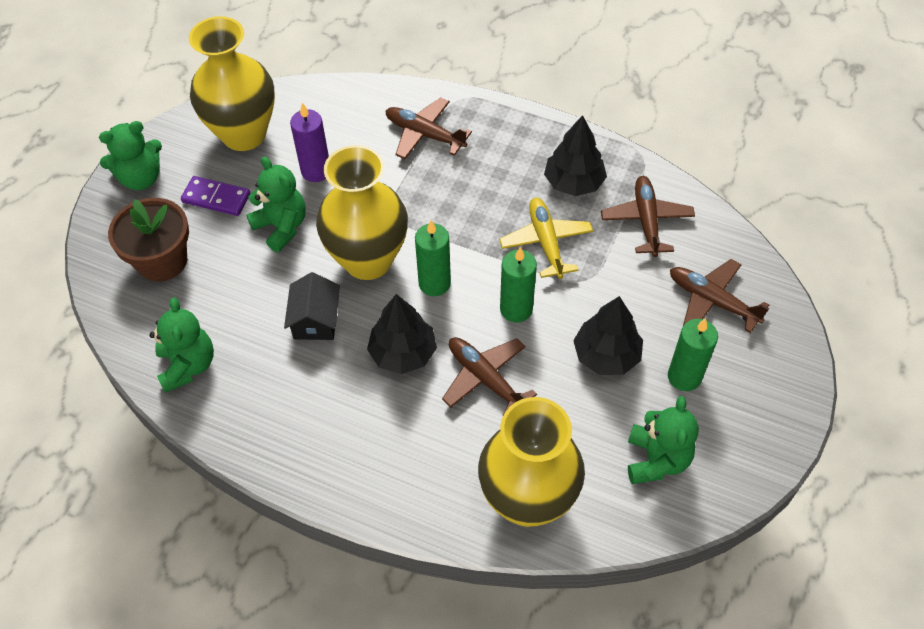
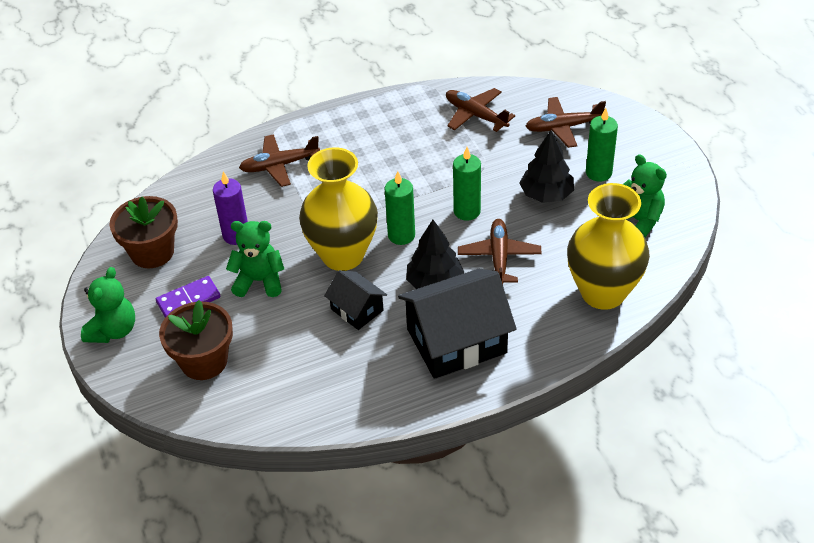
camera: 45 degrees left, 10 degrees down
green teddy bear [149,297,214,393] -> none
yellow vase [189,16,275,151] -> brown flower pot [110,196,178,268]
brown plane [442,337,537,415] -> brown plane turned 90 degrees clockwise [458,219,542,284]
yellow plane [499,197,593,279] -> none
black tree [544,115,607,196] -> none
none -> black house [398,269,517,379]

